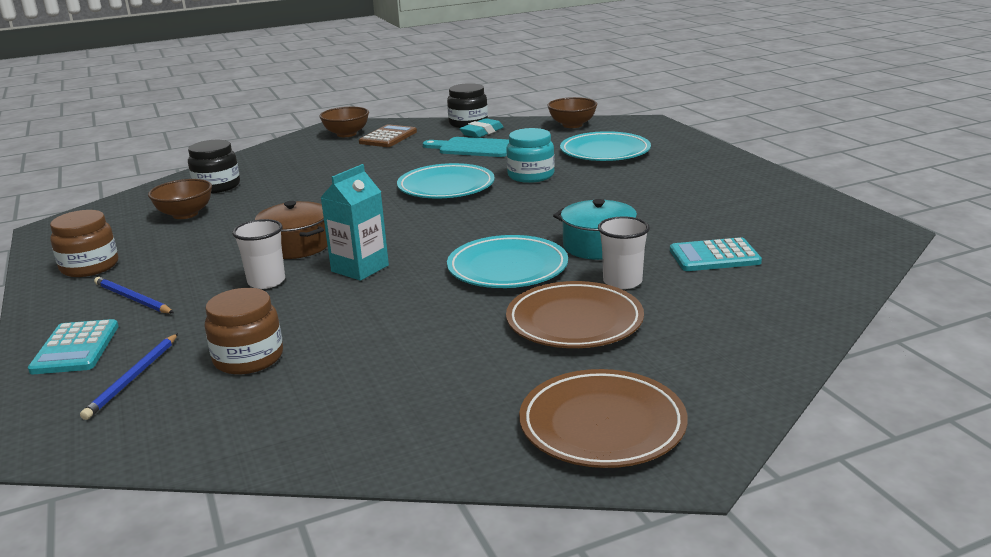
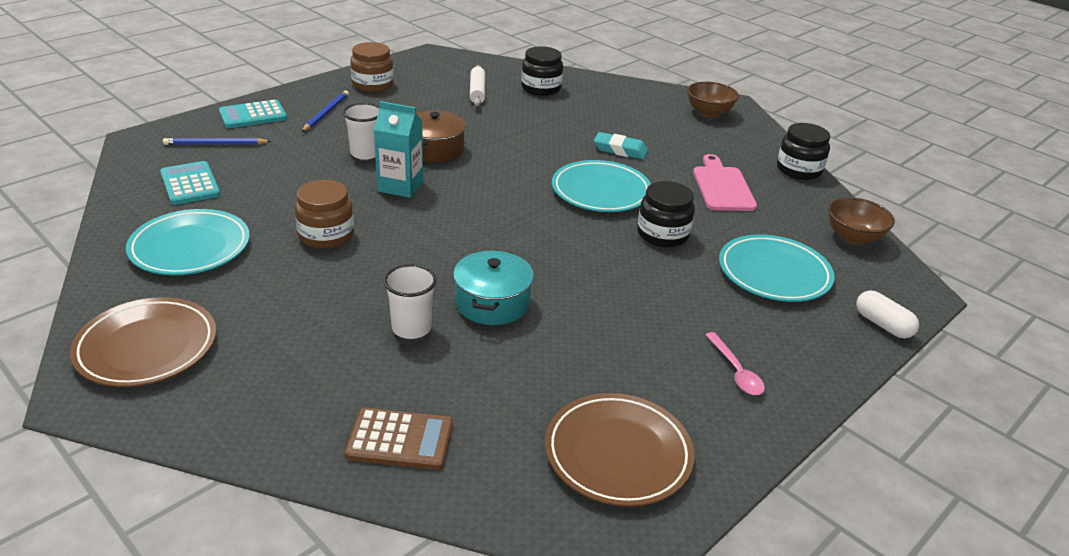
camera: 65 degrees right, 10 degrees up
brown bowl [148,179,212,219] -> white rolling pin [470,65,485,106]
brown jar [205,288,283,374] -> brown jar moved to [295,180,354,249]
brown calculator [359,124,417,147] -> brown calculator moved to [345,408,453,470]
turquoise cutting board [423,137,509,157] -> pink cutting board [693,154,757,211]
turquoise plate [447,235,568,288] -> turquoise plate moved to [126,209,250,275]
turquoise eraser [460,118,504,138] -> turquoise eraser moved to [594,132,648,159]
turquoise jar [506,128,555,183] -> black jar [637,181,695,247]
brown plate [506,281,644,348] -> brown plate moved to [545,393,694,507]
turquoise calculator [670,237,762,271] -> turquoise calculator moved to [160,161,220,205]
none -> pink spoon [706,332,765,395]
none -> white capsule [856,290,919,338]

